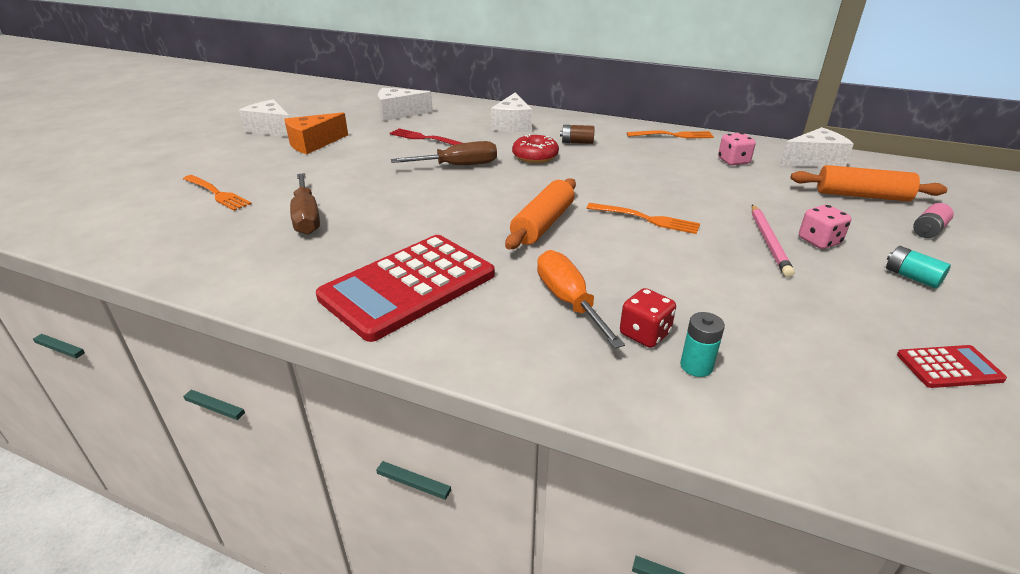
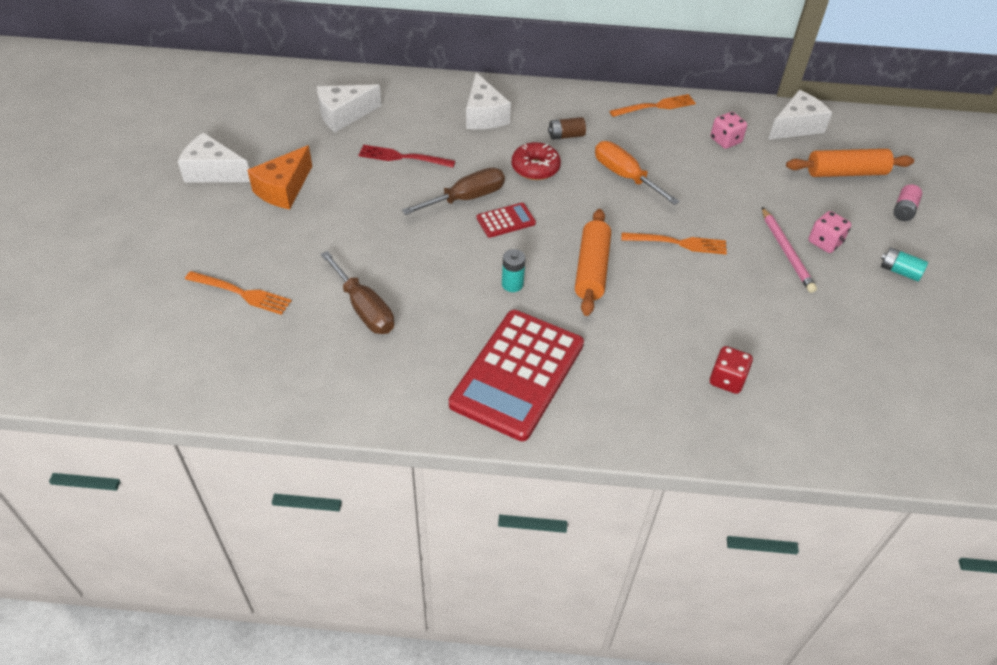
camera: 20 degrees left, 15 degrees up
orange screwdriver [537,250,625,348] -> orange screwdriver moved to [595,141,680,205]
turquoise battery [680,312,725,377] -> turquoise battery moved to [502,249,526,292]
red calculator [897,345,1007,388] -> red calculator moved to [477,203,536,238]

